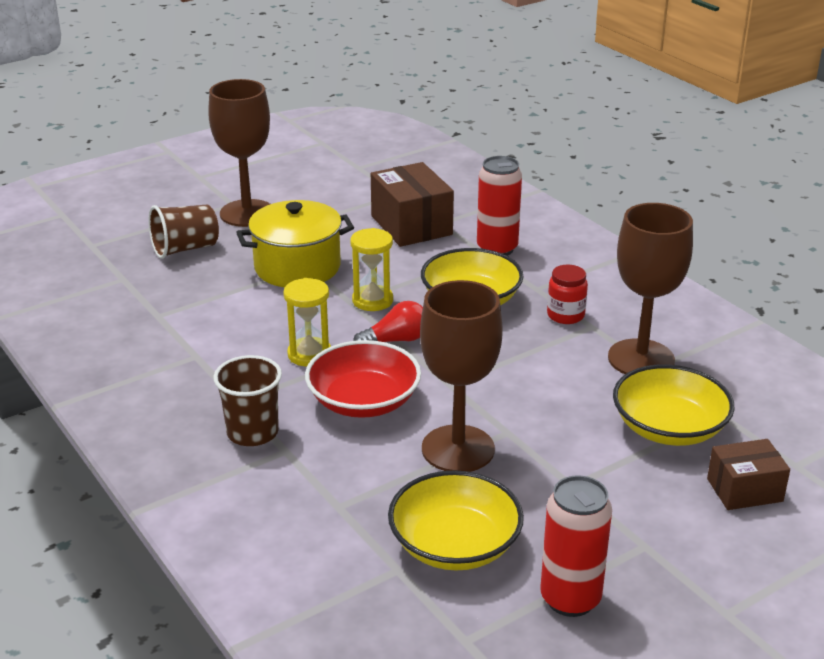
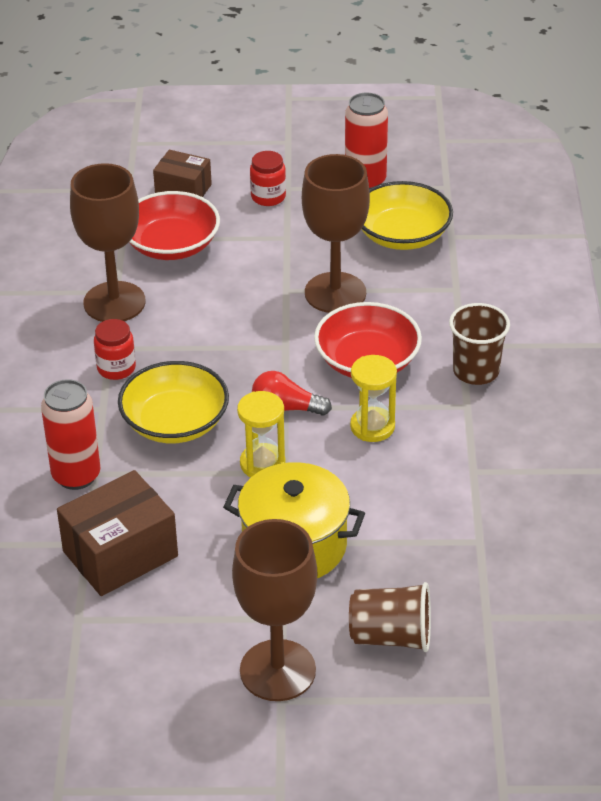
camera: 145 degrees left, 10 degrees up
brown box [371,162,454,247] -> brown box turned 45 degrees clockwise [57,470,178,596]
yellow bowl [613,364,735,446] -> red bowl [129,191,220,260]
none -> red jar [250,151,286,206]

